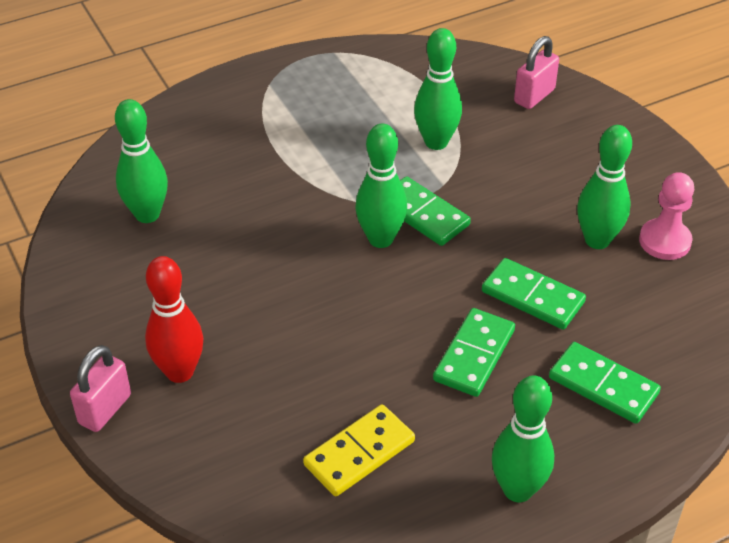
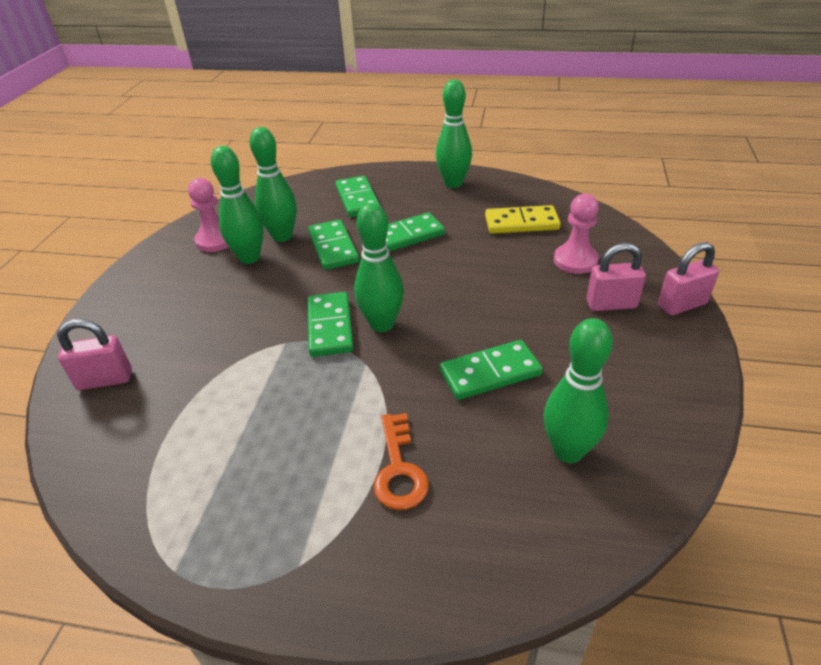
camera: 140 degrees left, 5 degrees down
red bowling pin [145,256,203,383] -> pink padlock [586,243,646,311]
green bowling pin [414,28,462,150] -> green bowling pin moved to [250,127,297,242]
none -> orange key [373,413,429,510]
none -> green domino [440,340,543,400]
none -> pink pawn [554,194,599,274]

